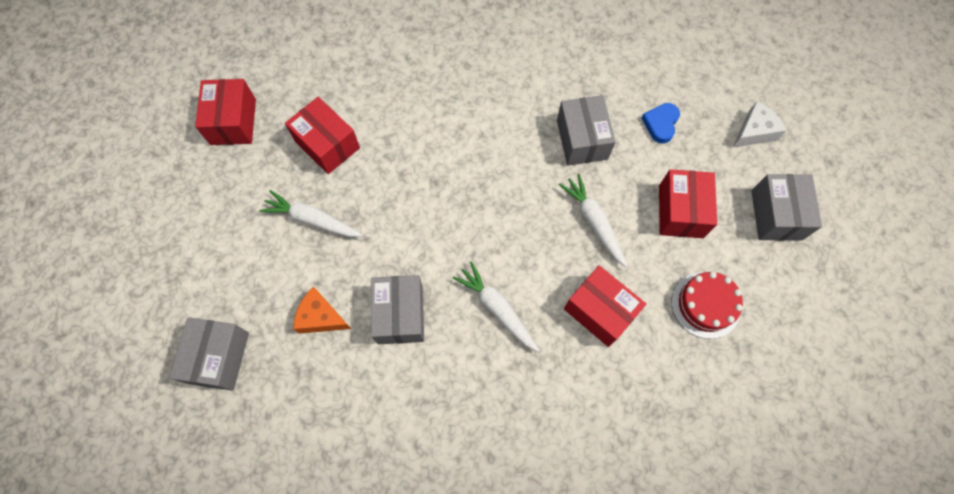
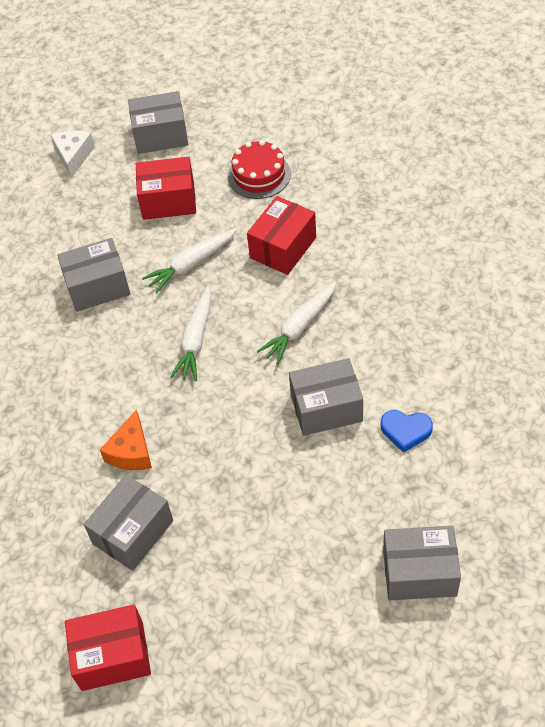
camera: 95 degrees left, 15 degrees down
white carrot [259,190,363,237] -> white carrot moved to [170,286,211,381]
red box [285,97,360,174] -> grey box [84,475,173,571]
orange cheese [293,287,351,334] -> orange cheese moved to [100,409,152,470]
blue heart [641,103,680,143] -> blue heart moved to [381,410,433,453]
white cheese [732,101,787,148] -> white cheese turned 45 degrees clockwise [51,131,95,178]

